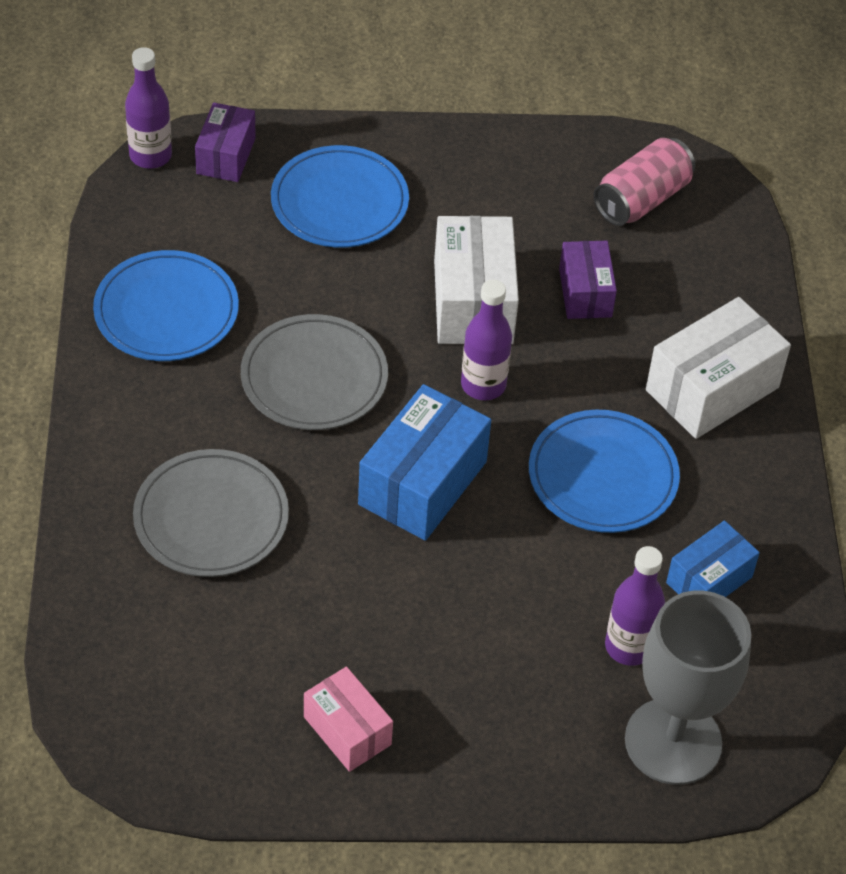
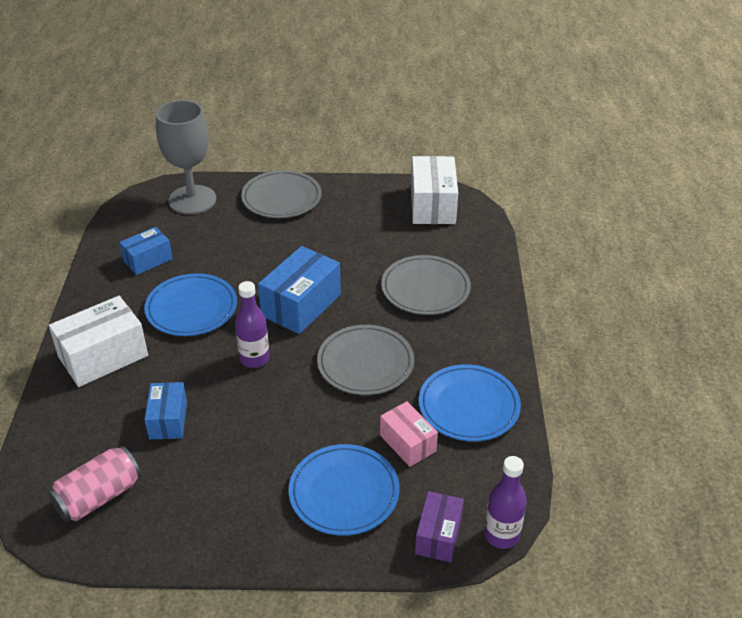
camera: 175 degrees left, 10 degrees down
pink box [304,667,393,772] -> pink box moved to [380,401,438,467]
white box [434,216,519,344] -> white box moved to [411,156,458,224]
purple box [559,241,617,319] -> blue box [145,382,187,440]
purple bottle [605,546,665,666] -> none
none -> grey plate [241,170,322,218]

